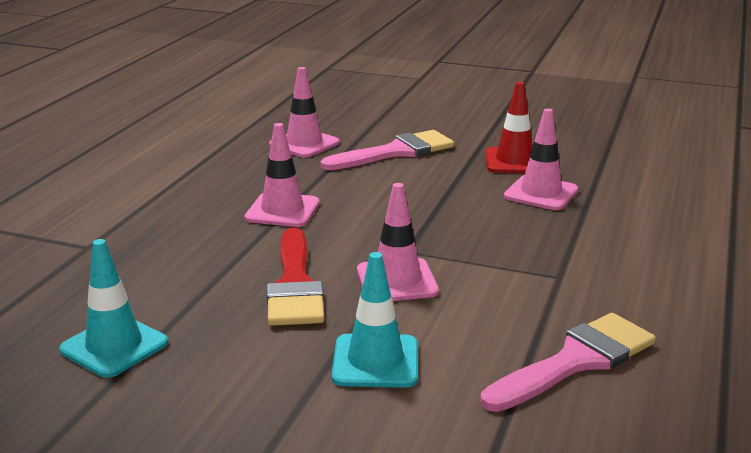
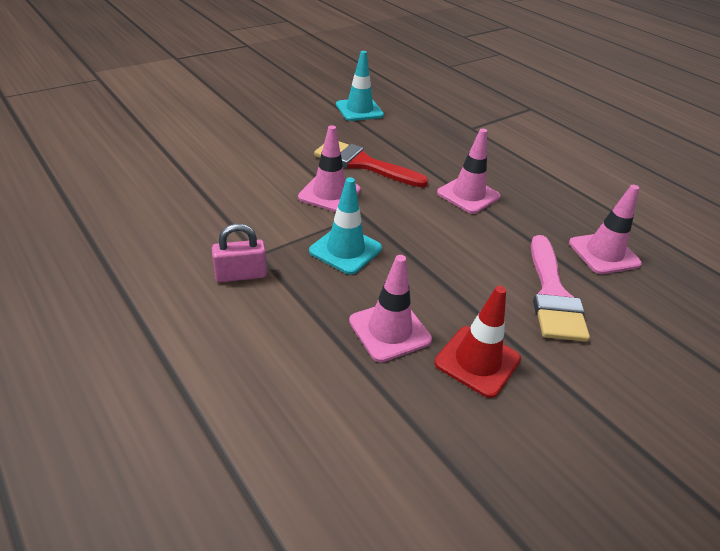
camera: 120 degrees right, 15 degrees up
turquoise traffic cone [332,252,418,388] -> turquoise traffic cone moved to [309,177,382,275]
pink brush [480,313,656,412] -> none
none -> pink padlock [212,223,267,282]

